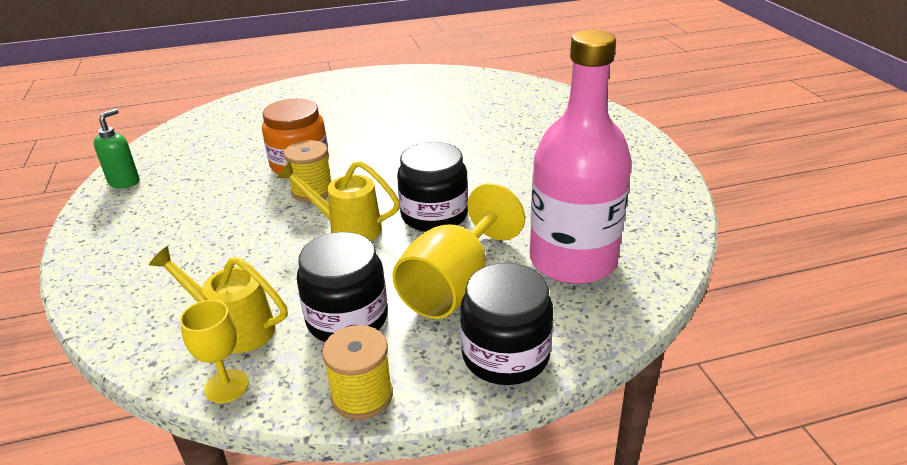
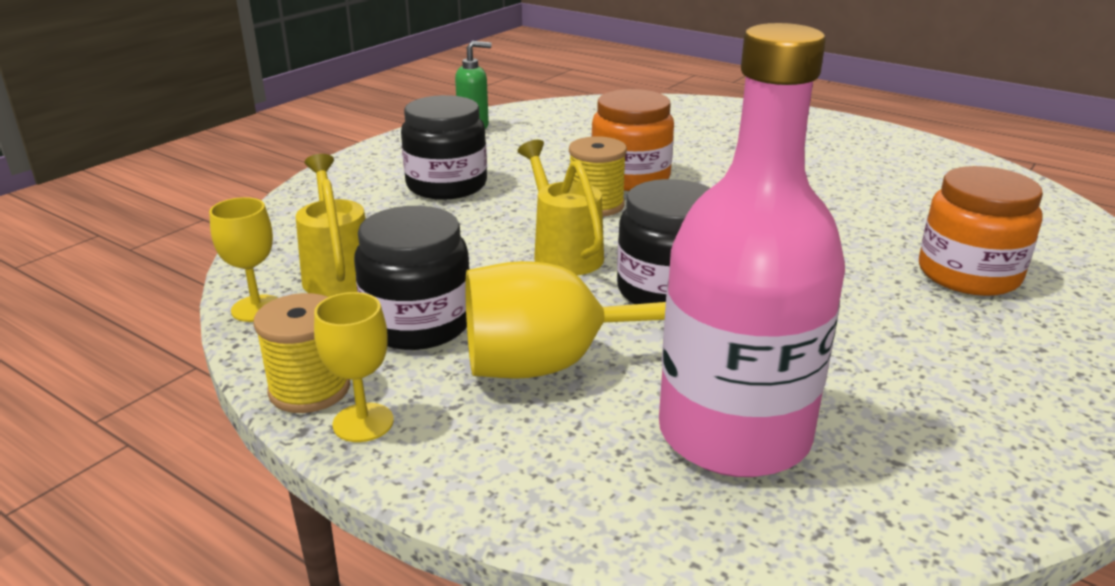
camera: 50 degrees right, 5 degrees down
black jar [460,263,553,385] -> black jar moved to [401,95,487,200]
none -> yellow goblet [314,292,394,442]
none -> orange jar [919,166,1043,296]

